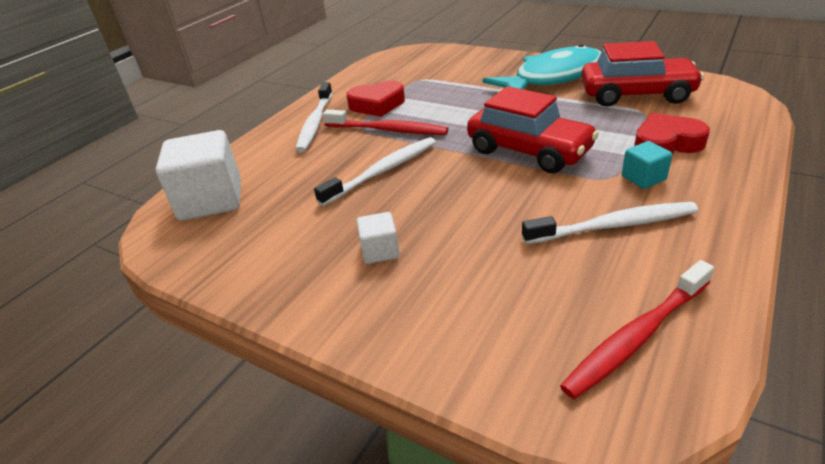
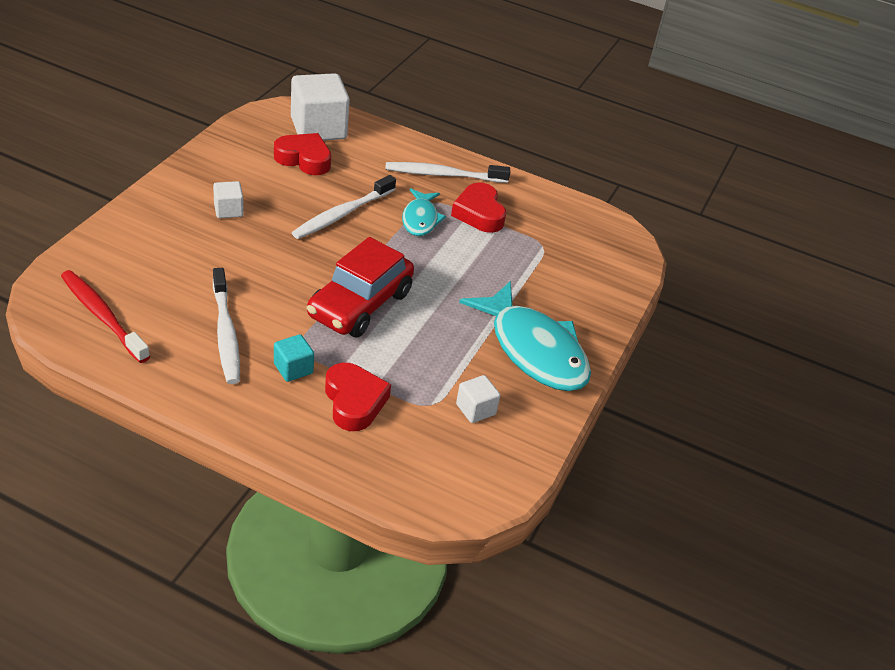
camera: 75 degrees right, 5 degrees up
white toothbrush [314,137,436,206] -> white toothbrush turned 90 degrees clockwise [292,175,396,239]
red toothbrush [323,109,448,135] -> turquoise fish [402,188,446,236]
red car [581,41,704,107] -> white cube [456,375,500,423]
none -> red heart [274,133,331,175]

